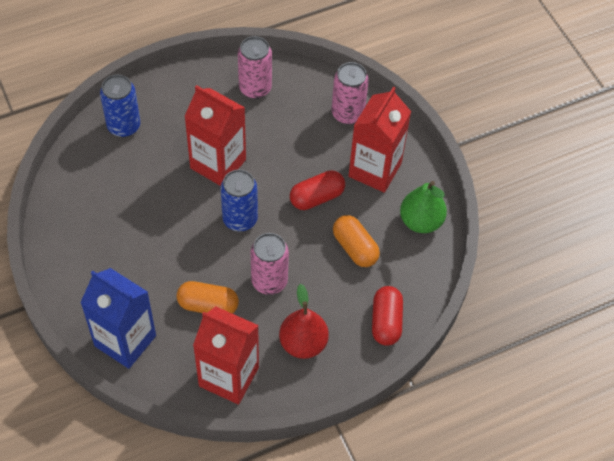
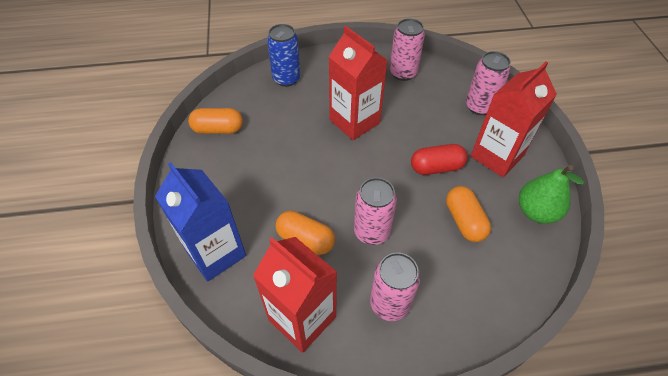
camera: 20 degrees right, 5 degrees down
blue can [221,169,258,231] -> none
red pear [279,284,329,359] -> pink can [370,252,420,321]
red capsule [372,286,403,346] -> none
none -> orange capsule [188,108,243,134]

